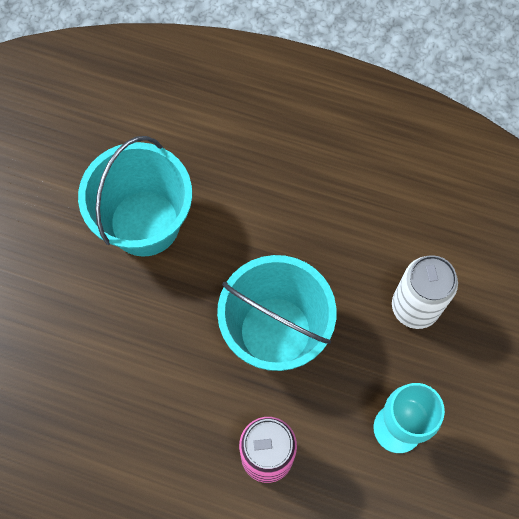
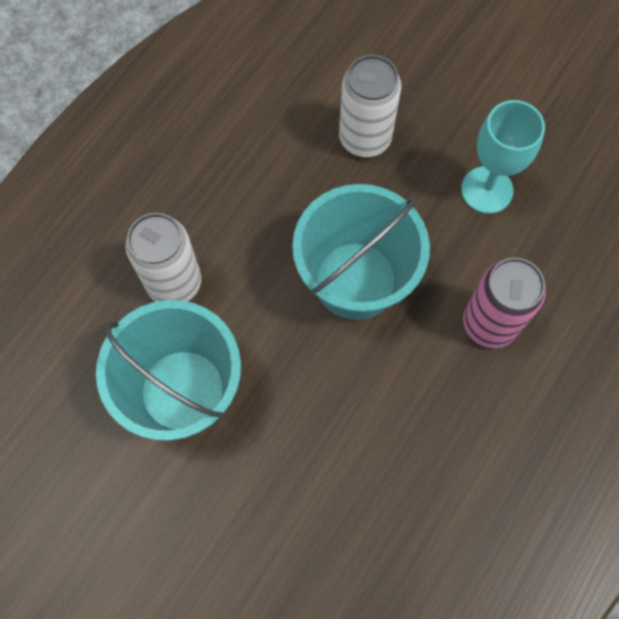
camera: 75 degrees left, 0 degrees up
none -> white can [125,213,201,302]

